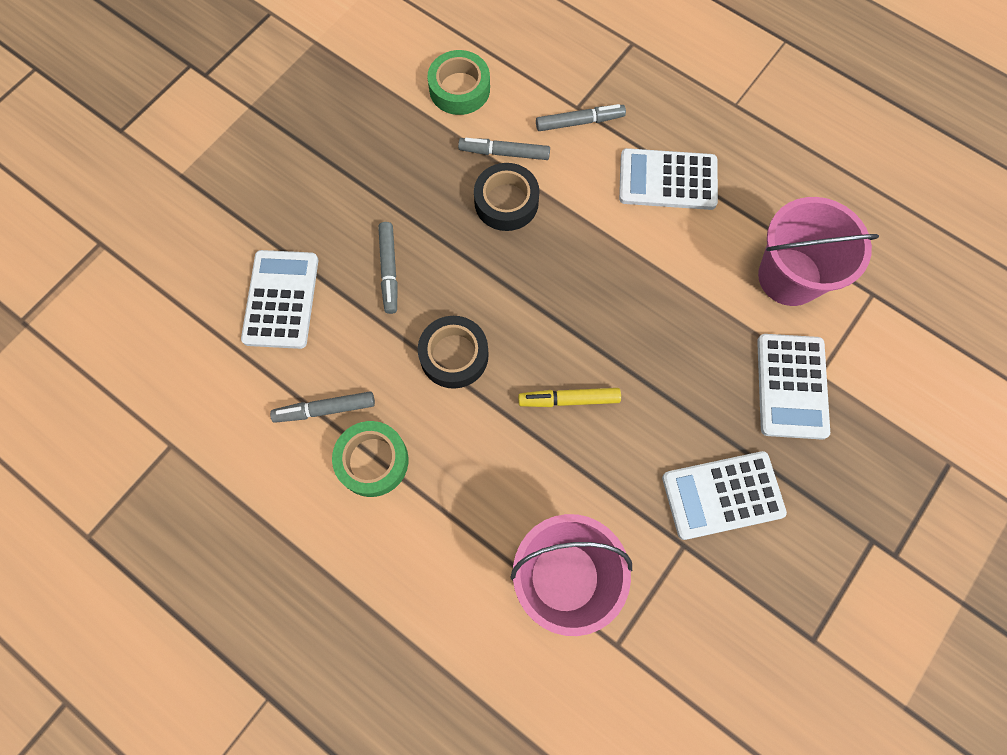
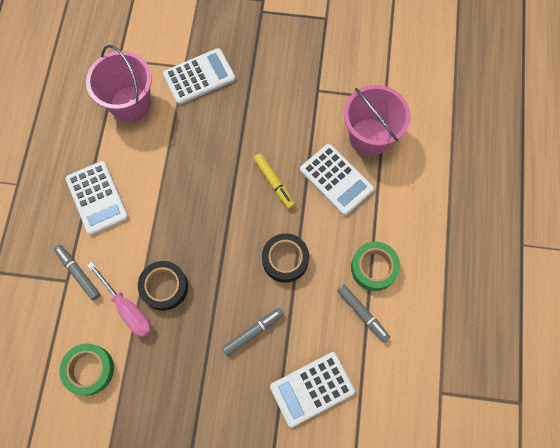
camera: 120 degrees left, 0 degrees up
grey marker [458,138,550,160] -> pink screwdriver [87,262,152,337]
white calculator [662,451,787,540] -> white calculator moved to [300,144,374,215]

